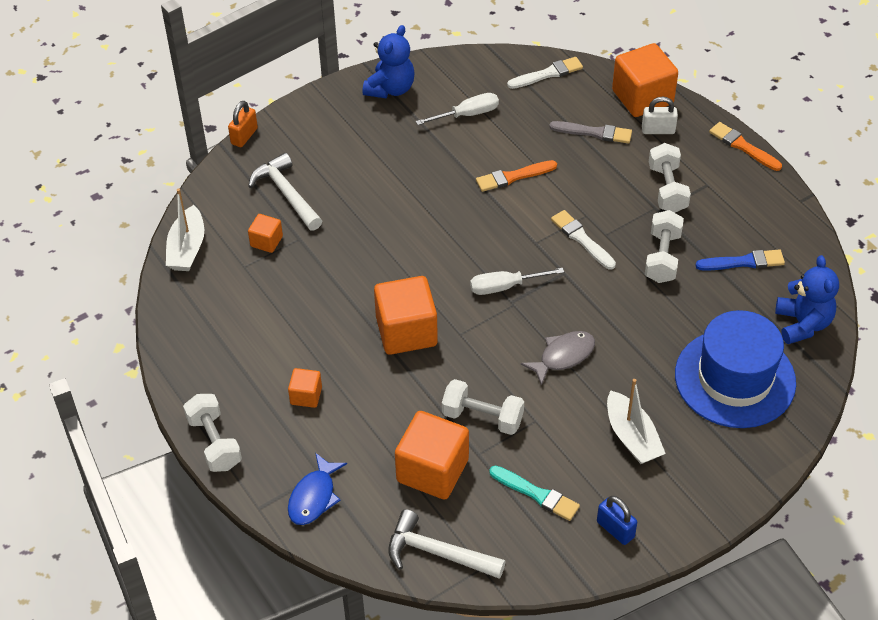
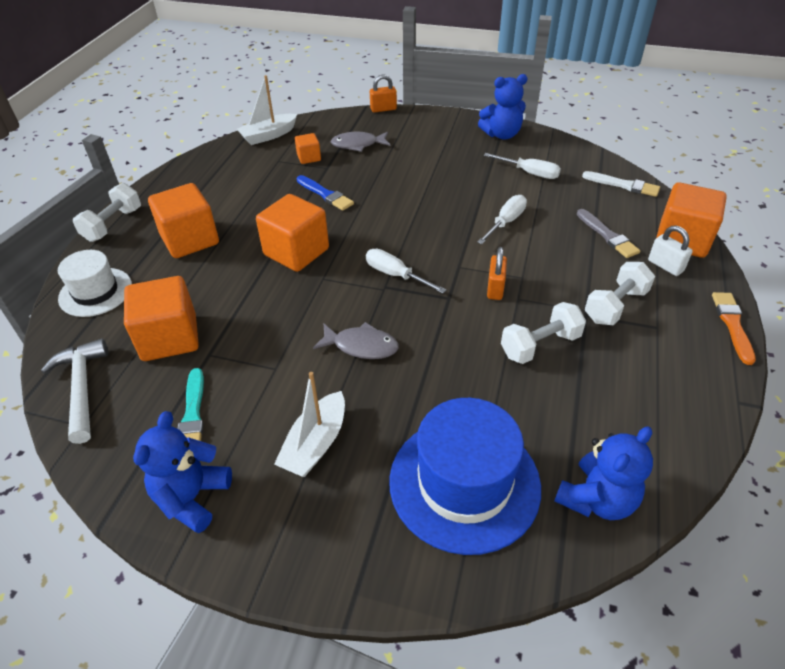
camera: 50 degrees right, 5 degrees down
white hammer [248,153,322,231] -> grey fish [331,132,391,152]
orange cube [288,368,322,408] -> orange cube [148,183,219,258], size x1.99
blue fish [288,453,347,525] -> white hat [58,250,132,317]
white dumbbell [442,379,524,435] -> none
orange brush [476,160,557,192] -> white screwdriver [477,195,527,244]
white brush [551,210,616,269] -> orange padlock [487,247,507,300]
blue padlock [597,496,637,545] -> blue teddy bear [133,411,232,533]
blue brush [695,249,785,271] -> blue brush moved to [297,175,354,211]

